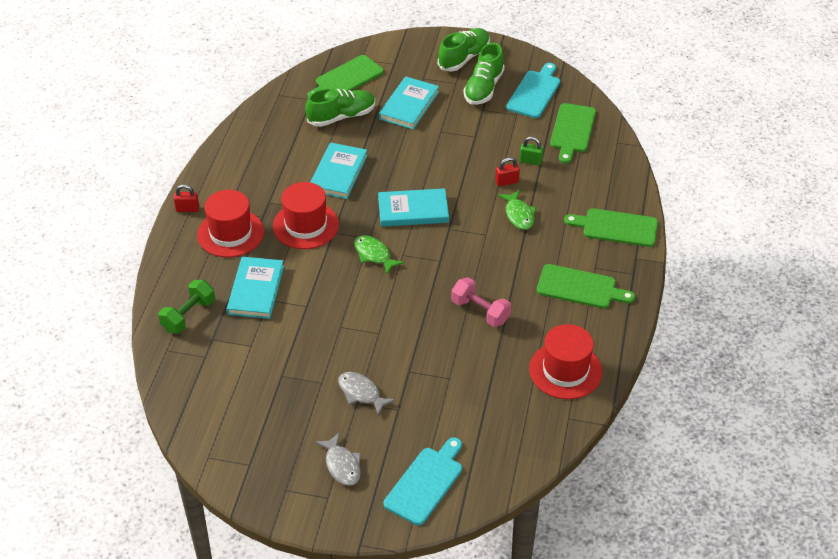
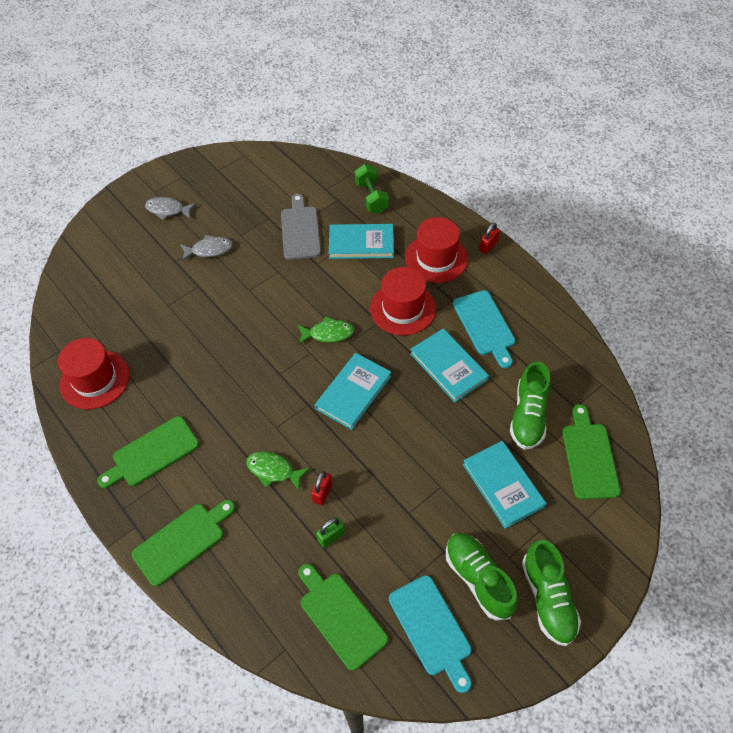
camera: 130 degrees right, 10 degrees up
turquoise book [226,257,284,319] -> turquoise book turned 45 degrees counterclockwise [329,224,394,259]
turquoise cutting board [384,437,462,525] -> turquoise cutting board moved to [453,290,515,368]
pink dumbbell [451,277,511,327] -> none
none -> grey cutting board [281,194,321,260]

